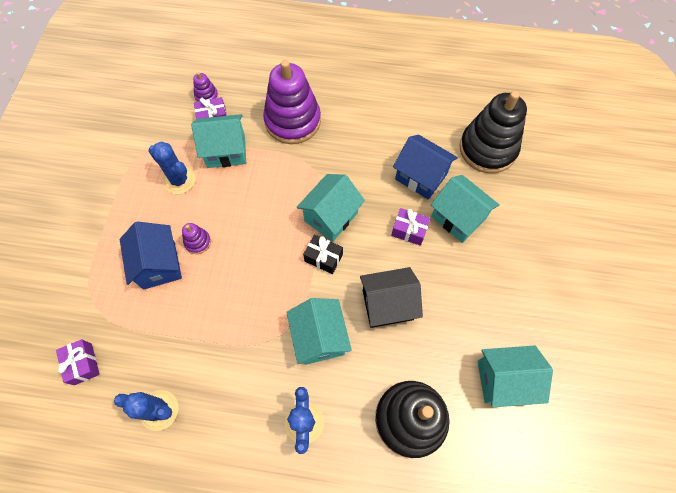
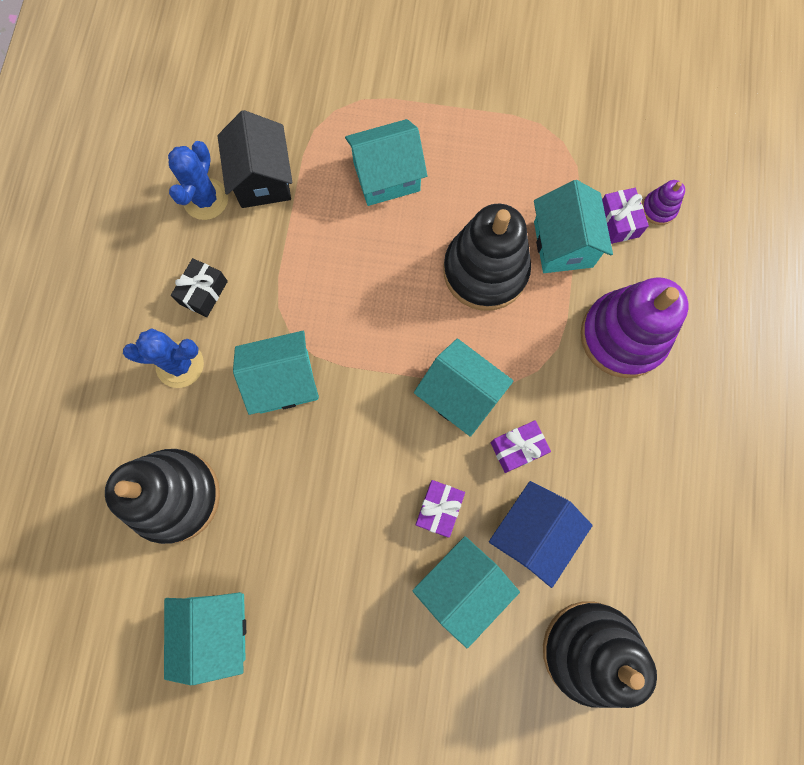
camera: 90 degrees right, 10 degrees up
purple gift [56,339,100,385] -> purple gift moved to [491,420,551,473]
blue house [120,221,182,290] -> turquoise house [345,119,427,206]
blue cactus [148,142,195,194] -> none
purple stacking toy [182,223,211,254] -> none
black gift [303,234,343,274] -> black gift moved to [171,258,228,317]
black house [360,267,423,328] -> black house moved to [217,110,292,208]
none -> black stacking toy [443,204,531,311]

